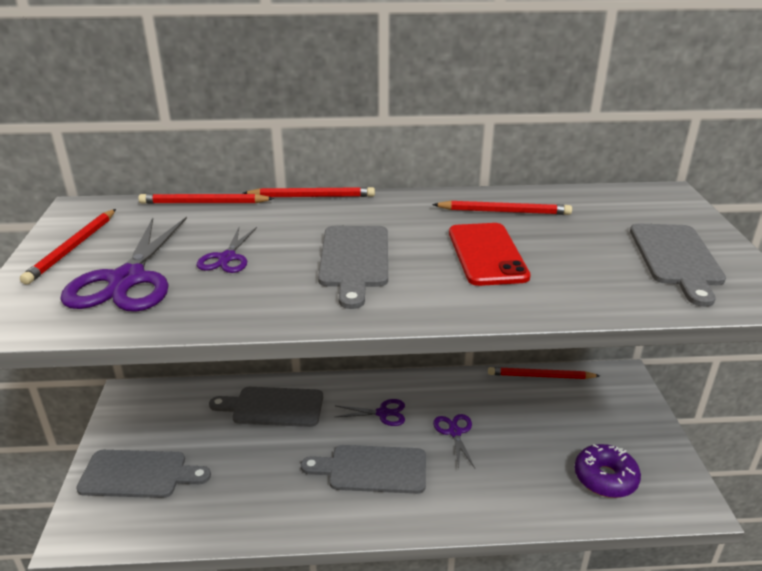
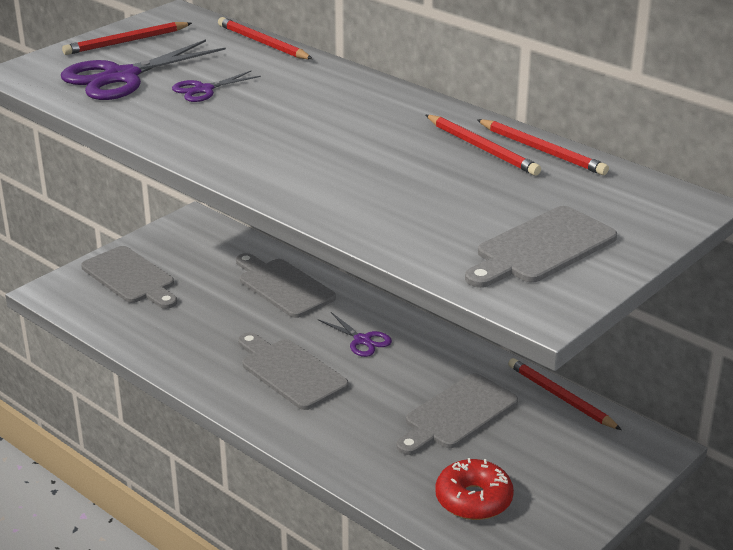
camera: 45 degrees right, 0 degrees up
red pencil [243,187,375,197] -> red pencil moved to [477,119,609,175]
grey cutting board [318,226,388,309] -> grey cutting board moved to [396,373,518,455]
purple scissors [433,414,475,468] -> none
red phone [449,223,531,286] -> none
purple donut [574,444,641,498] -> red donut [435,458,514,520]

